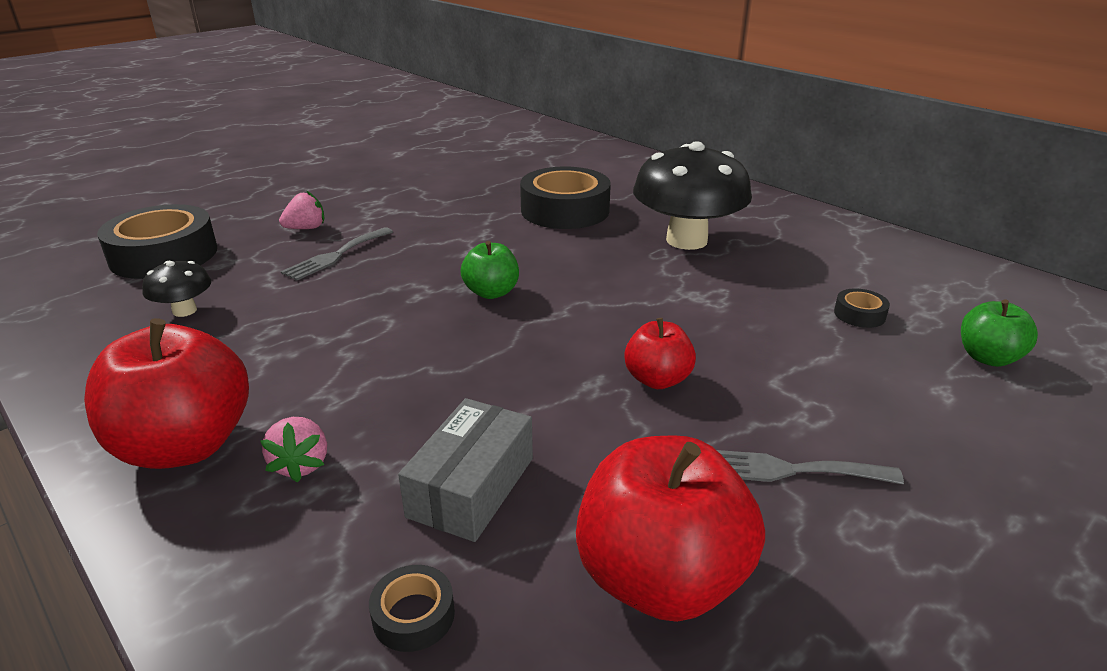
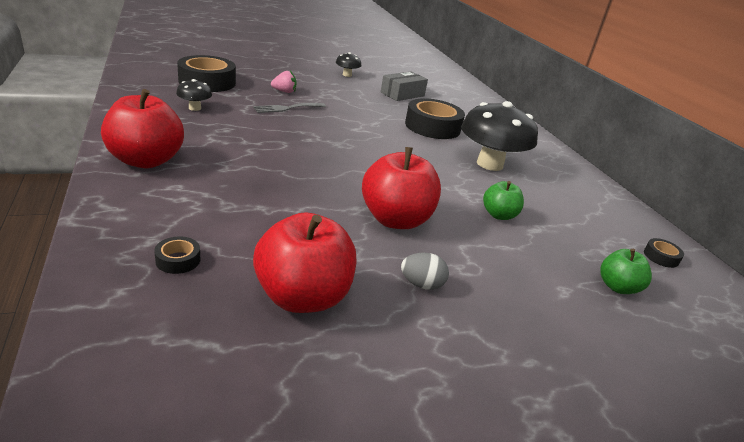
camera: 20 degrees right, 0 degrees up
pink strawberry [260,417,327,482] -> none
grey box [398,398,533,542] -> grey box moved to [381,72,428,101]
green apple [461,241,519,299] -> green apple moved to [483,181,524,220]
red apple [624,318,696,389] -> red apple [362,147,441,229], size x1.83
grey fork [717,450,904,484] -> grey egg [401,253,449,290]
black tape [834,288,890,328] -> black tape moved to [644,238,684,268]
none -> black mushroom [336,52,361,77]

